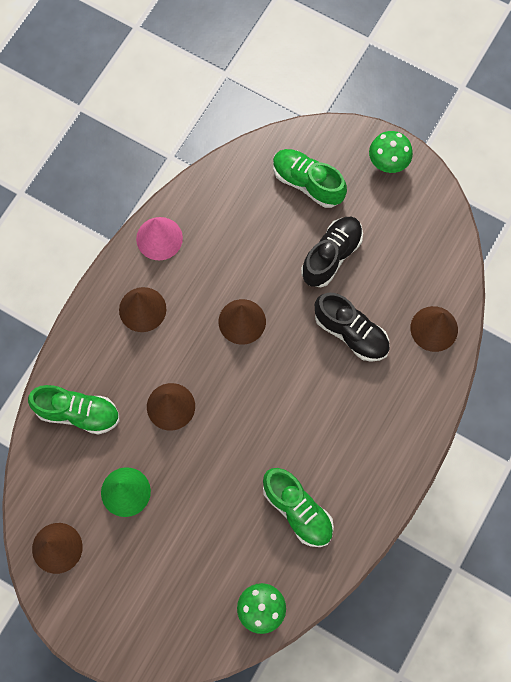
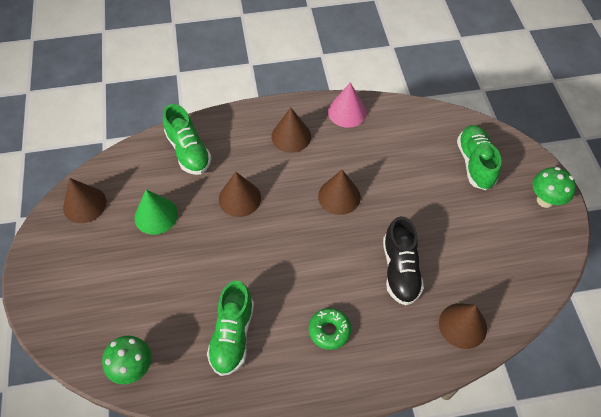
camera: 50 degrees right, 15 degrees down
black shoe [301,217,363,287] -> none
none -> green donut [309,308,351,350]

